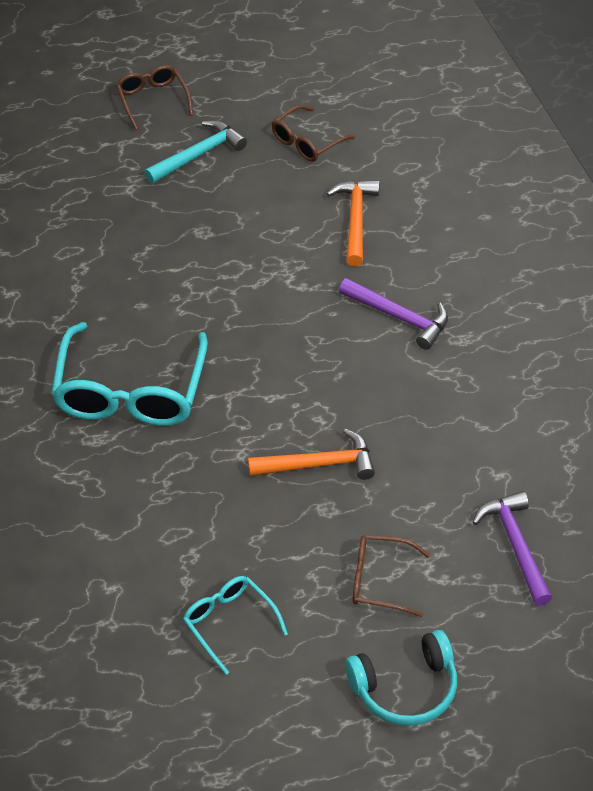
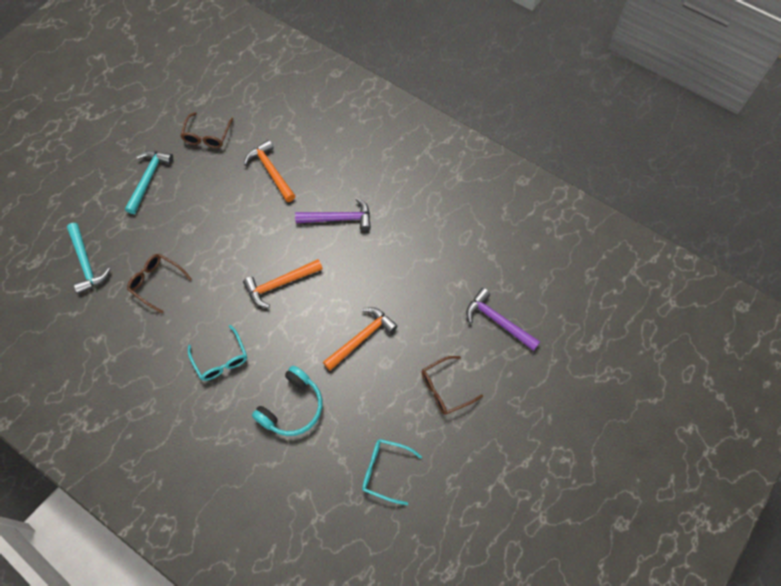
camera: 35 degrees left, 15 degrees up
turquoise glasses [51,322,208,426] -> turquoise glasses [188,325,247,381], size x0.53
brown glasses [116,65,193,130] -> brown glasses moved to [127,254,192,313]
turquoise headphones [345,630,457,726] -> turquoise headphones moved to [252,366,323,436]
none -> turquoise hammer [67,223,111,294]
none -> orange hammer [243,259,323,308]

